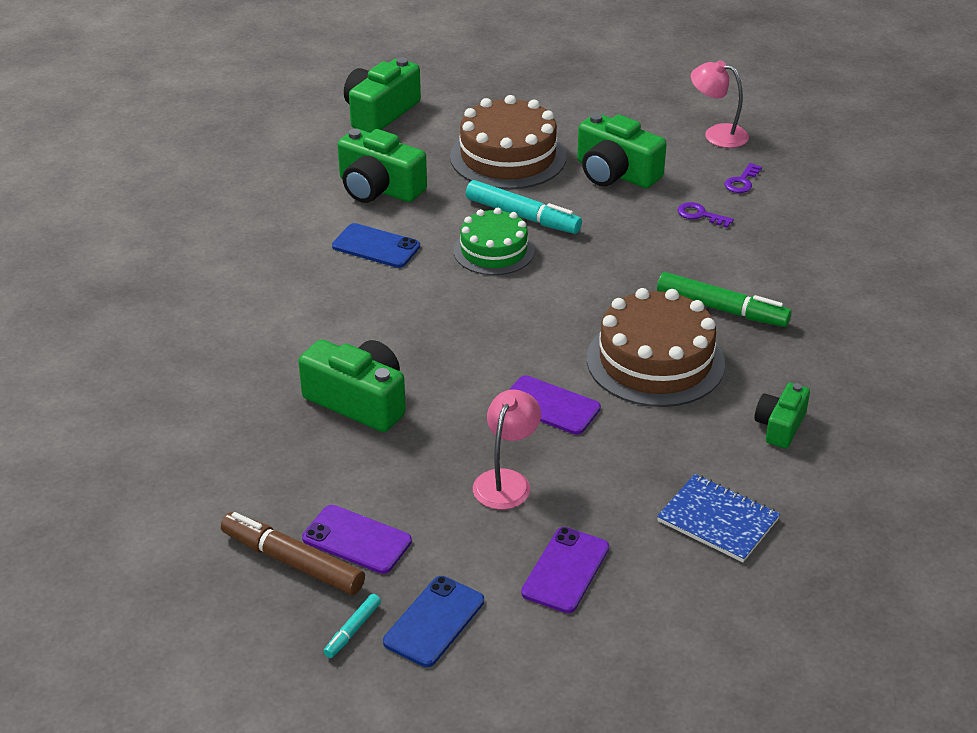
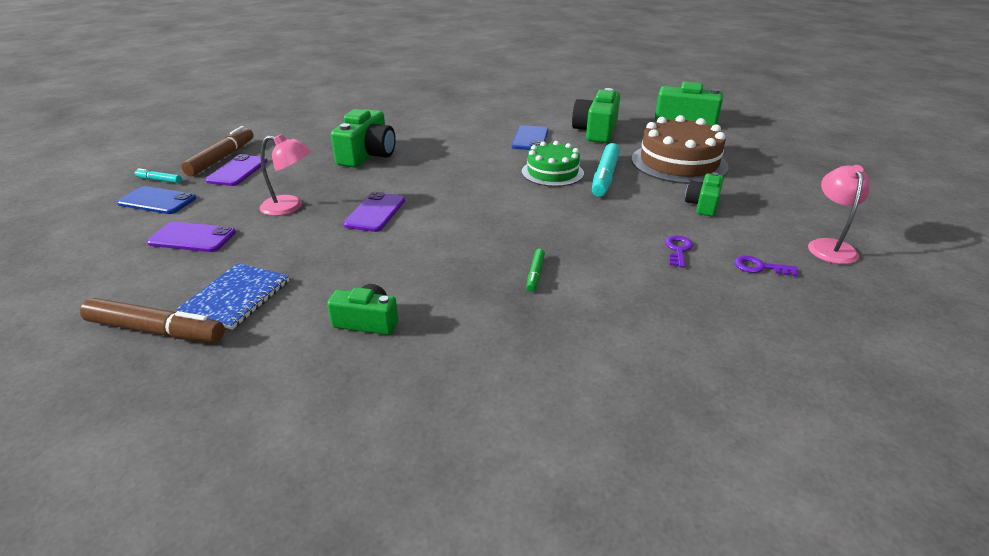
camera: 75 degrees right, 5 degrees down
green camera [577,113,667,188] -> green camera [685,172,724,216], size x0.60
brown cake [587,288,725,407] -> none
green marker [657,272,792,327] -> green marker [526,249,545,292], size x0.50
none -> brown marker [80,298,225,342]

